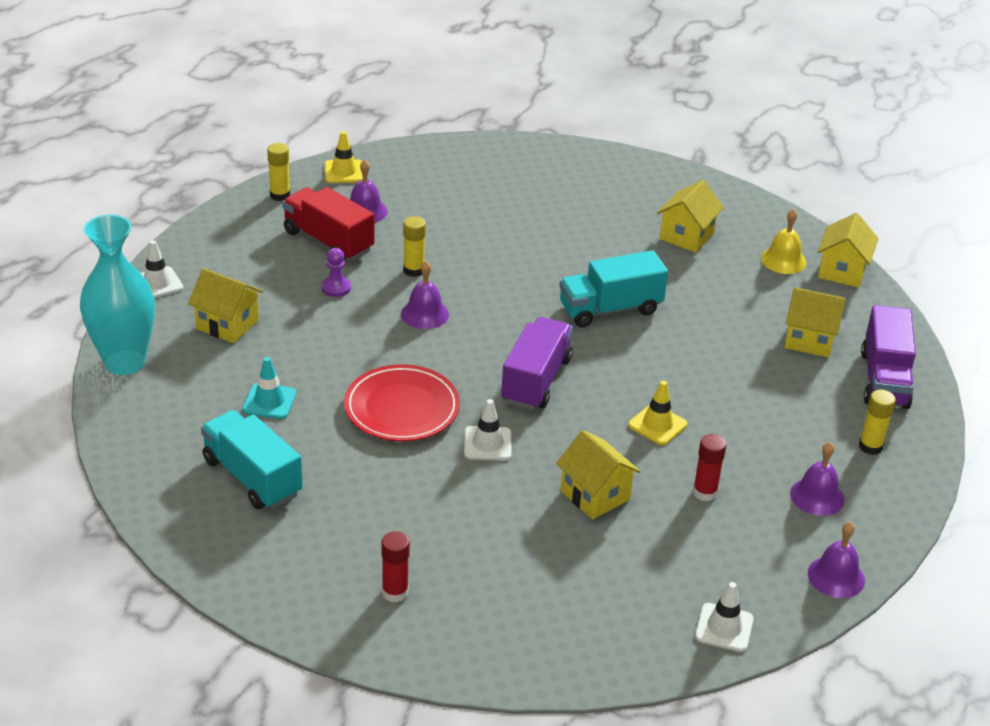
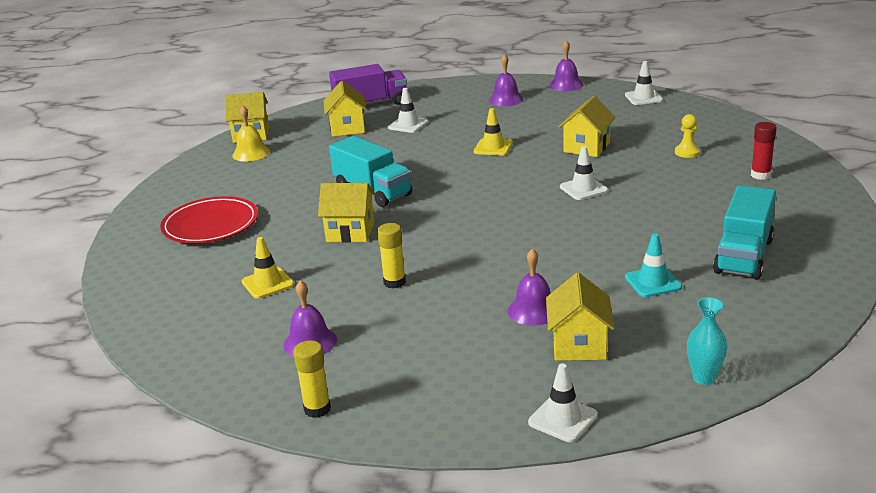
camera: 110 degrees left, 10 degrees down
turquoise vase [80,214,155,375] -> turquoise vase [687,297,727,385], size x0.46
red truck [282,187,374,261] -> none
purple pawn [322,248,351,297] -> none
yellow traffic cone [325,131,363,183] -> yellow traffic cone moved to [242,237,294,299]
red plate [344,364,460,441] -> red plate moved to [160,196,258,243]
purple bell [401,261,449,329] -> purple bell moved to [508,249,551,326]
purple truck [501,317,573,410] -> none
yellow house [657,180,724,253] -> yellow house moved to [318,183,375,243]
red glue stick [693,434,726,502] -> none
yellow glue stick [859,390,896,455] -> none
none -> white traffic cone [388,88,428,133]
none -> yellow pawn [675,114,700,158]

